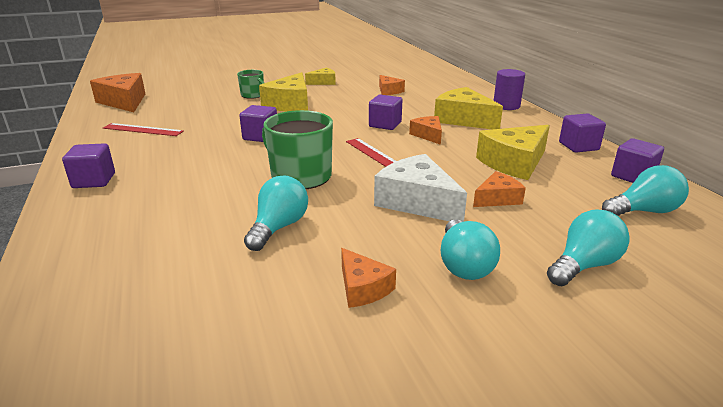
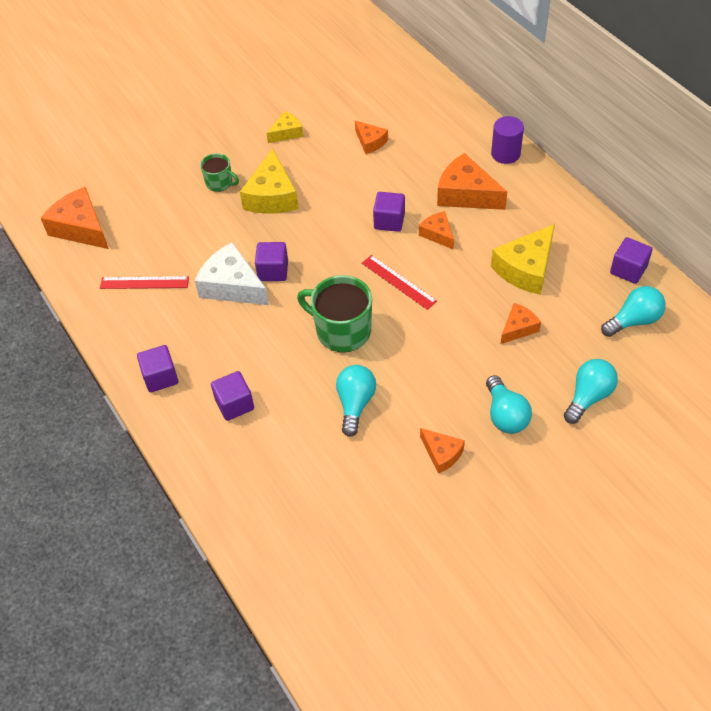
camera: 10 degrees left, 25 degrees up
white cheese [374,154,467,222] -> white cheese moved to [195,242,269,305]
yellow cheese [434,87,503,129] -> orange cheese [437,153,507,210]
purple cube [559,114,606,153] -> purple cube moved to [211,371,254,421]

